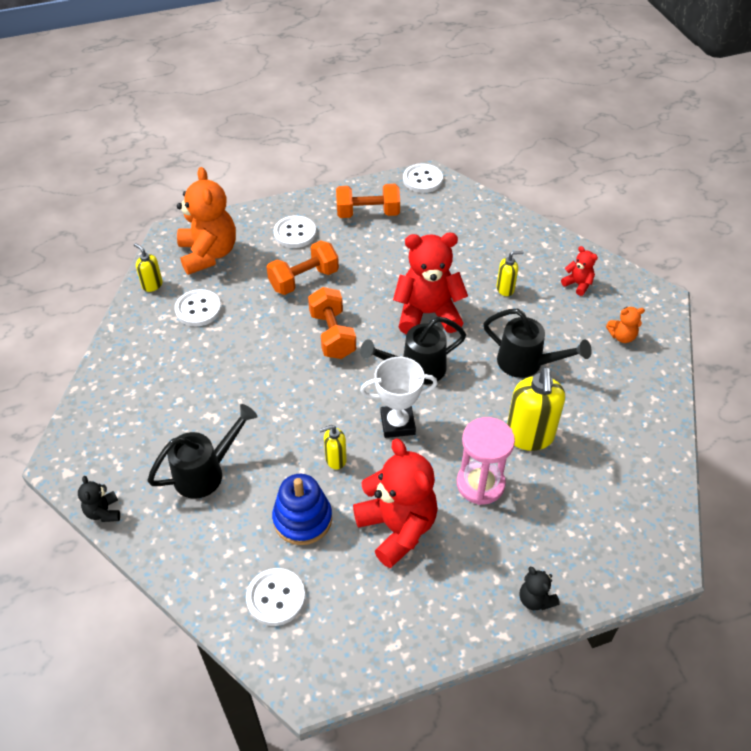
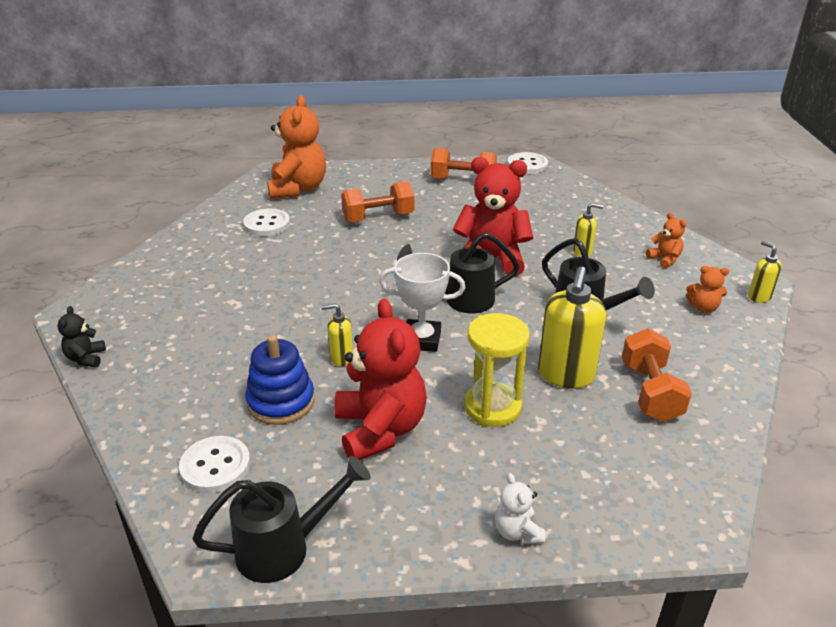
camera: 15 degrees right, 15 degrees down
yellow soap dispenser [134,243,163,292] -> yellow soap dispenser moved to [748,241,782,303]
black watering can [147,404,257,499] -> black watering can moved to [192,456,371,583]
white button [274,216,316,248] -> none
orange dumbbell [308,287,356,359] -> orange dumbbell moved to [622,328,692,422]
pink hourglass [457,417,515,505] -> yellow hourglass [464,313,530,427]
black teddy bear [520,566,560,610] -> white teddy bear [495,473,545,544]
red teddy bear [561,246,598,296] -> orange teddy bear [646,213,687,268]

